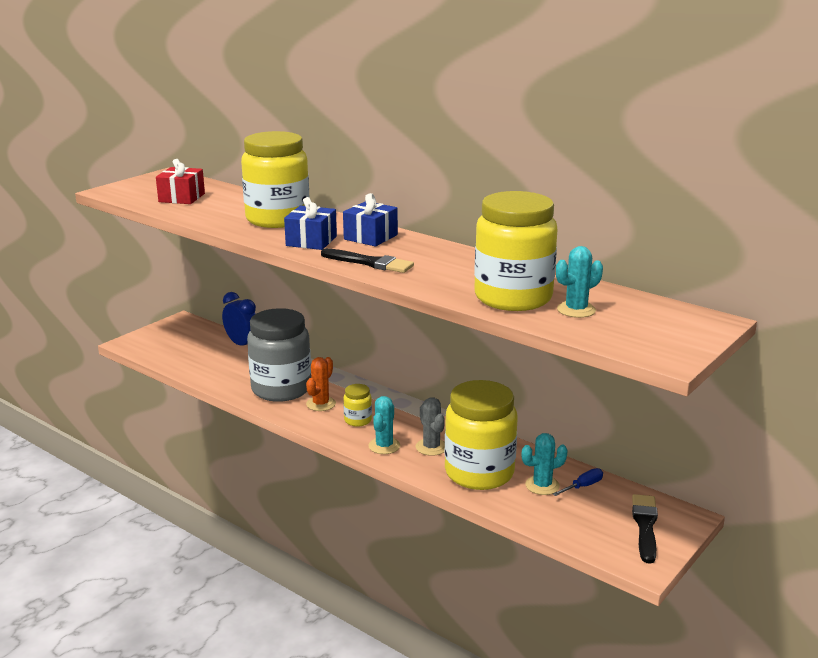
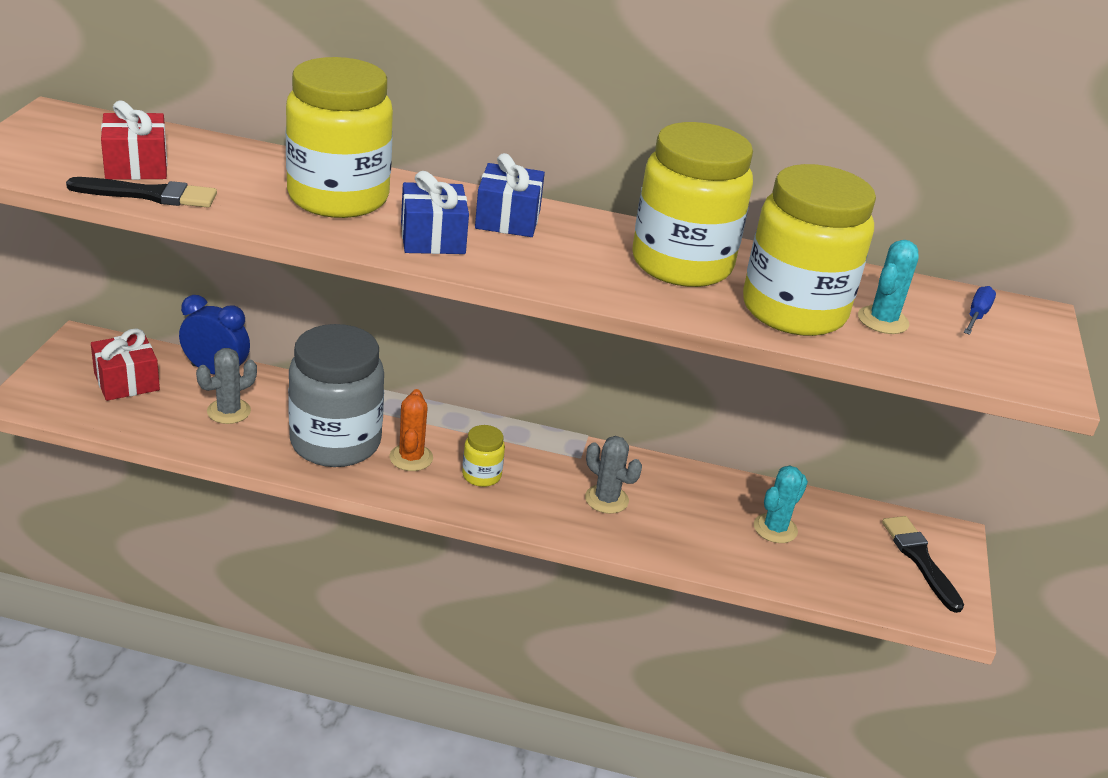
camera: 30 degrees left, 10 degrees up
black brush [321,248,414,273] -> black brush moved to [66,177,217,208]
turquoise cactus [368,396,400,454] -> none
yellow jar [445,380,518,490] -> yellow jar moved to [632,122,753,287]
blue screwdriver [553,468,603,496] -> blue screwdriver moved to [964,286,996,335]
none -> red gift [91,328,160,401]
none -> grey cactus [196,348,257,424]

